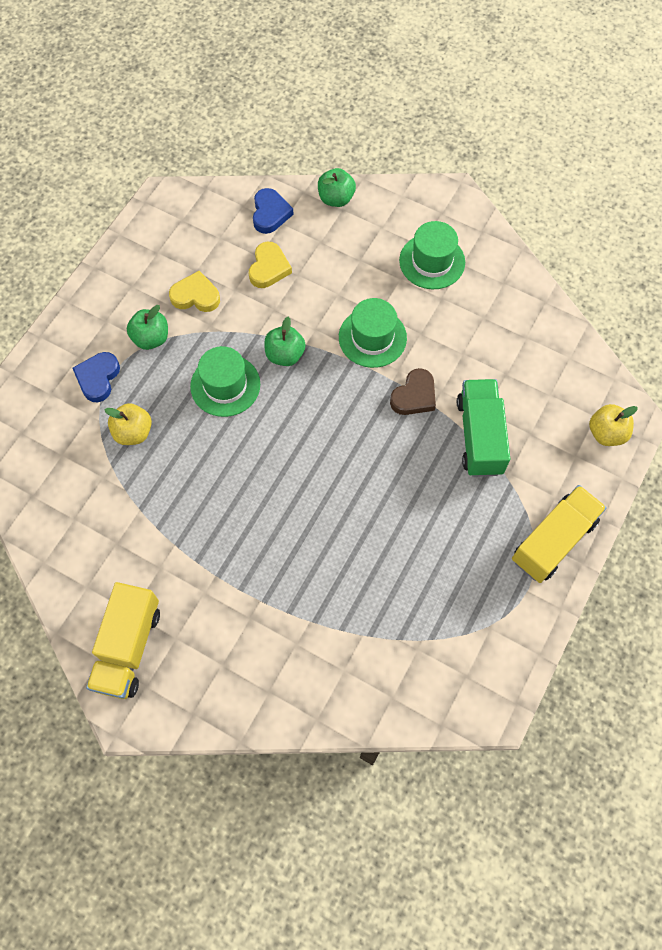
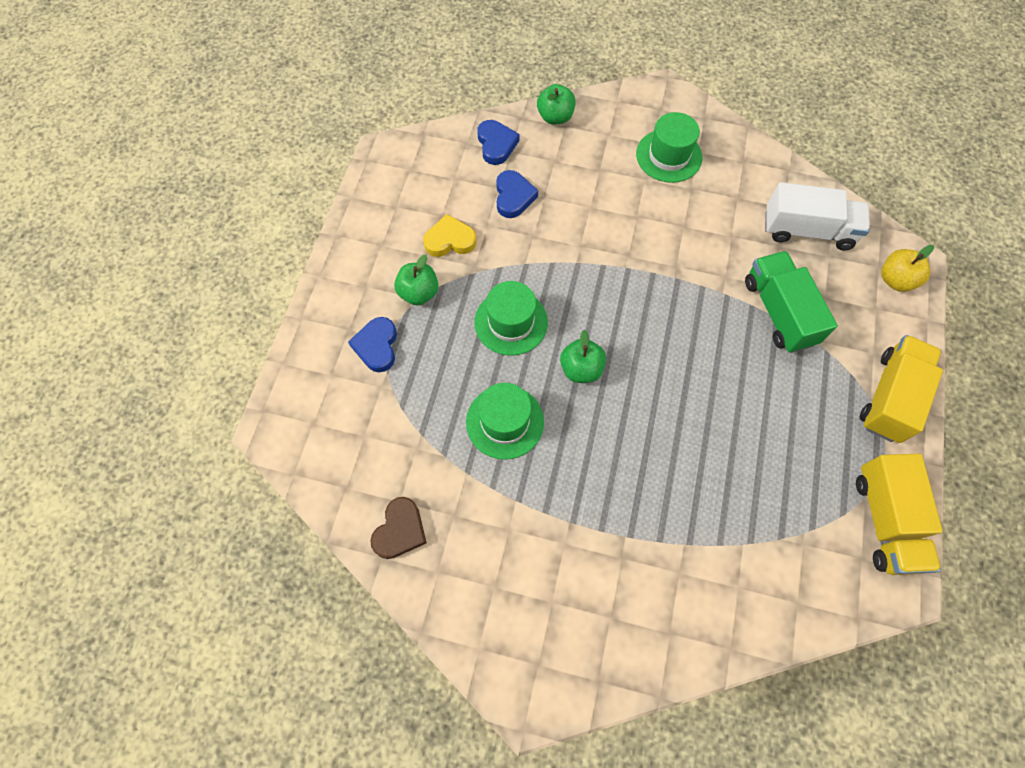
camera: 15 degrees left, 0 degrees up
yellow truck [86,582,160,699] -> yellow truck moved to [856,454,943,575]
yellow apple [104,403,152,445] -> none
yellow heart [249,242,292,288] -> blue heart [496,170,538,218]
green apple [264,317,306,366] -> green apple moved to [560,330,606,383]
green hat [339,298,407,368] -> green hat moved to [466,383,544,460]
brown heart [390,368,436,415] -> brown heart moved to [370,497,427,559]
none -> white truck [765,182,870,250]

